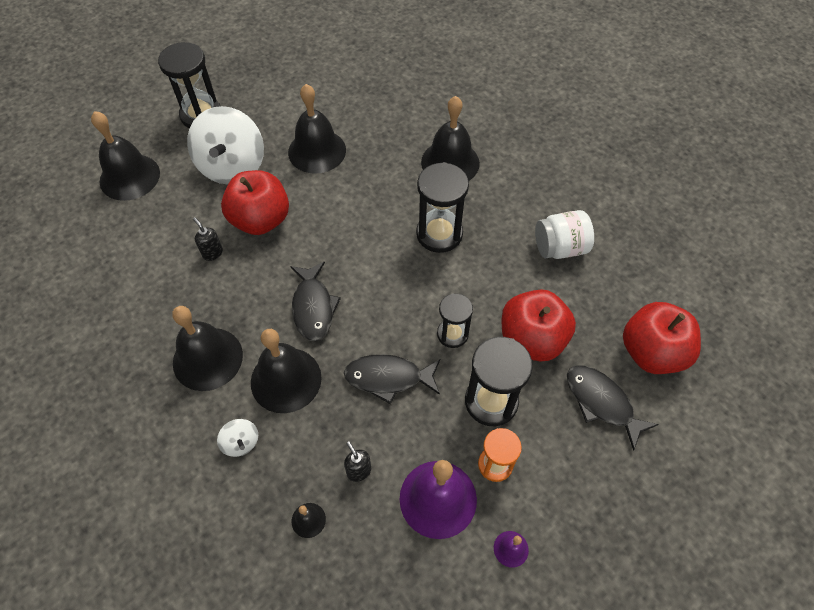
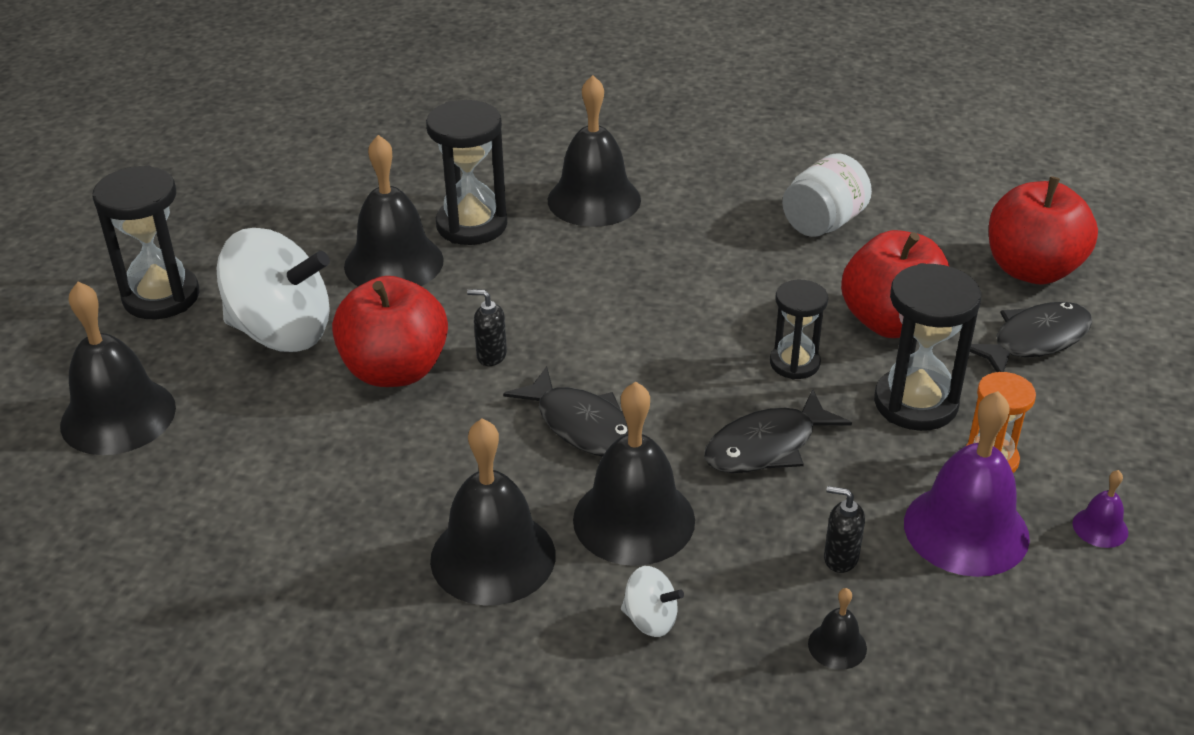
camera: 35 degrees left, 20 degrees down
white spinning top [187,106,264,184] -> white spinning top turned 45 degrees counterclockwise [216,228,330,352]
black soap dispenser [193,217,223,261] -> black soap dispenser moved to [467,289,507,366]
black hourglass [416,162,469,253] -> black hourglass moved to [426,100,507,245]
black fish [567,365,659,451] -> black fish turned 135 degrees clockwise [970,302,1092,372]

